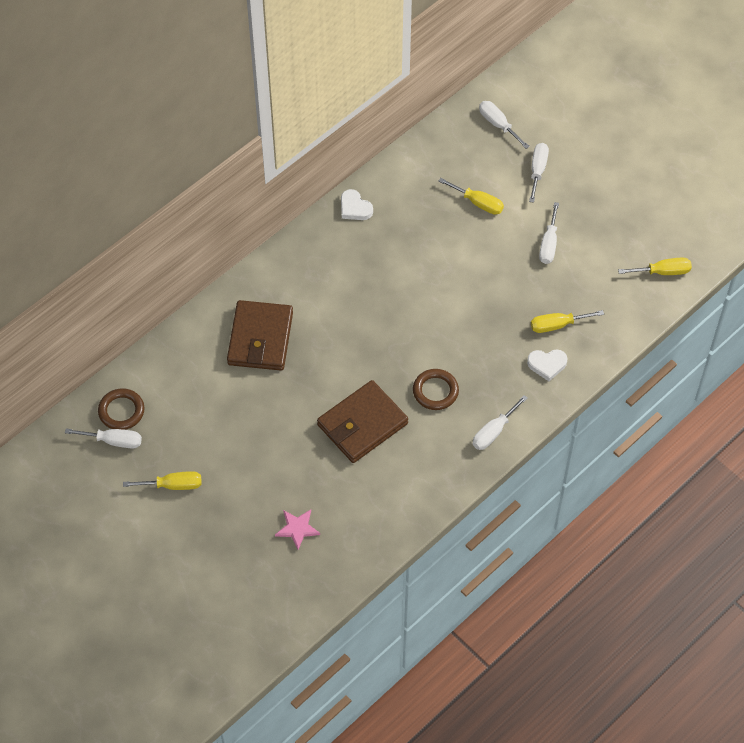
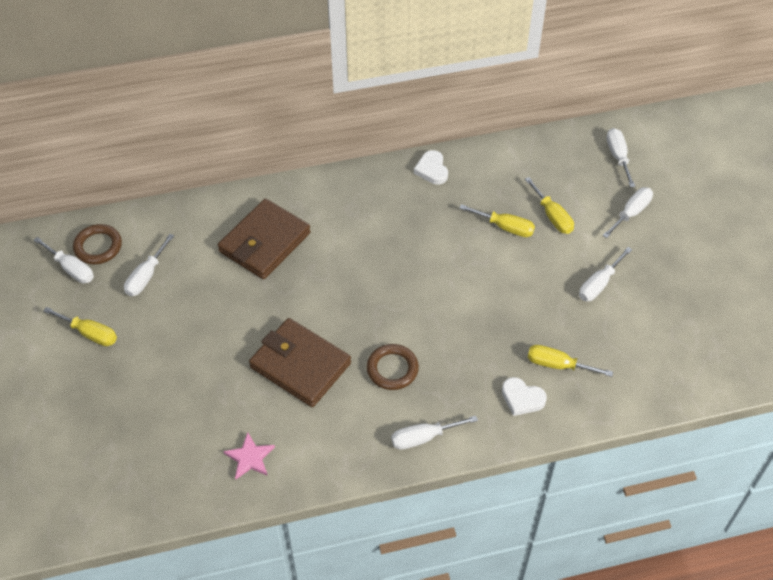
camera: 30 degrees right, 5 degrees down
pink star [275,510,320,550] -> pink star moved to [223,432,275,479]
brown wallet [317,380,408,463] -> brown wallet turned 45 degrees clockwise [249,318,351,407]
yellow screwdriver [618,258,692,275] -> yellow screwdriver moved to [459,204,535,237]
none -> white screwdriver [124,234,174,296]

